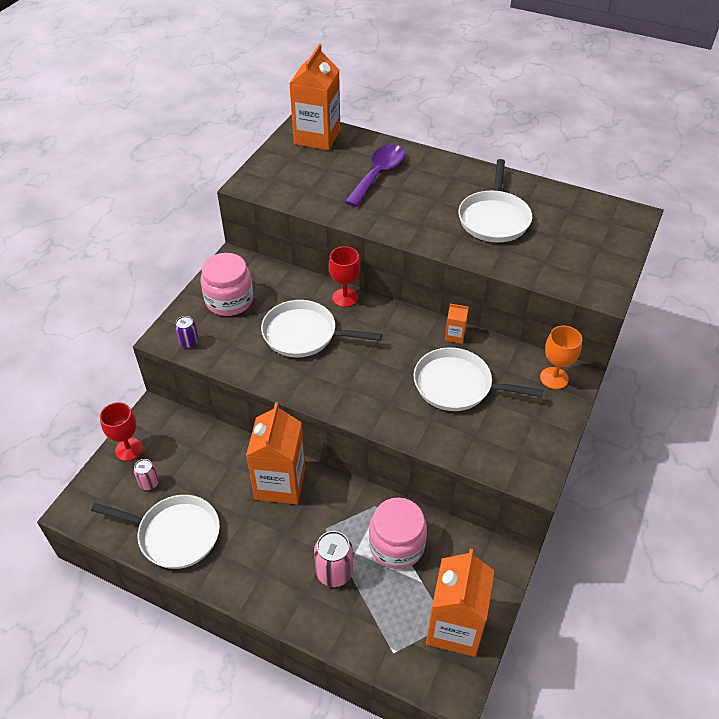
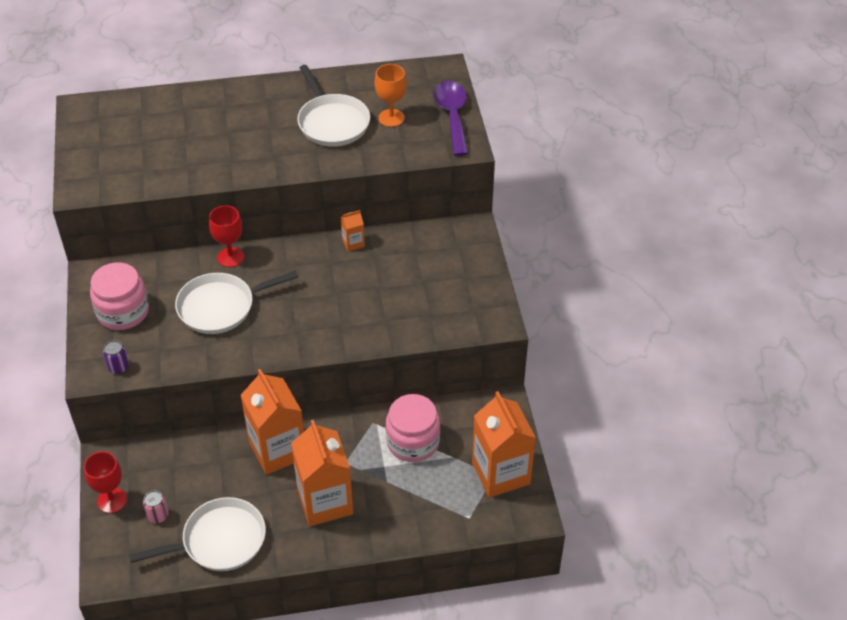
camera: 35 degrees left, 0 degrees up
orange carton [289,44,340,150] -> orange carton moved to [291,419,353,527]
pink can [314,531,353,587] -> none
purple spoon [345,145,405,207] -> purple spoon moved to [434,81,468,156]
white pan [414,348,544,411] -> none
orange goblet [540,326,582,389] -> orange goblet moved to [375,64,407,127]

